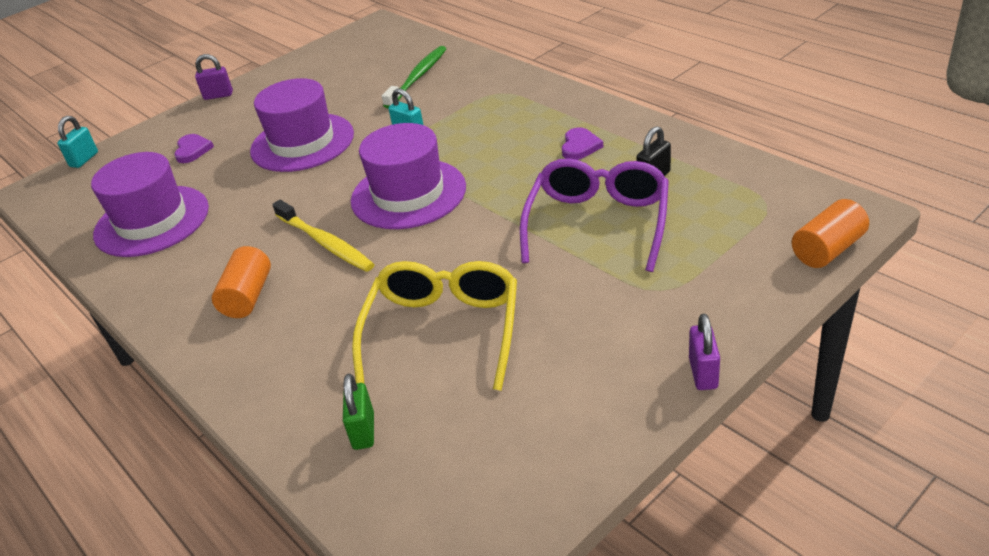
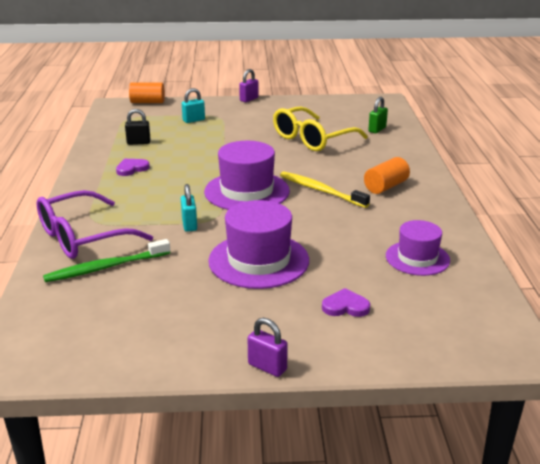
camera: 145 degrees left, 10 degrees down
turquoise padlock [57,116,98,168] -> turquoise padlock moved to [182,88,205,123]
purple hat [91,152,209,257] -> purple hat [386,220,450,276], size x0.63
purple heart [174,134,214,163] -> purple heart turned 60 degrees clockwise [322,288,370,317]
yellow toothbrush [272,200,375,272] -> yellow toothbrush turned 45 degrees counterclockwise [280,171,370,208]
purple glasses [520,159,669,272] -> purple glasses moved to [36,190,153,259]

